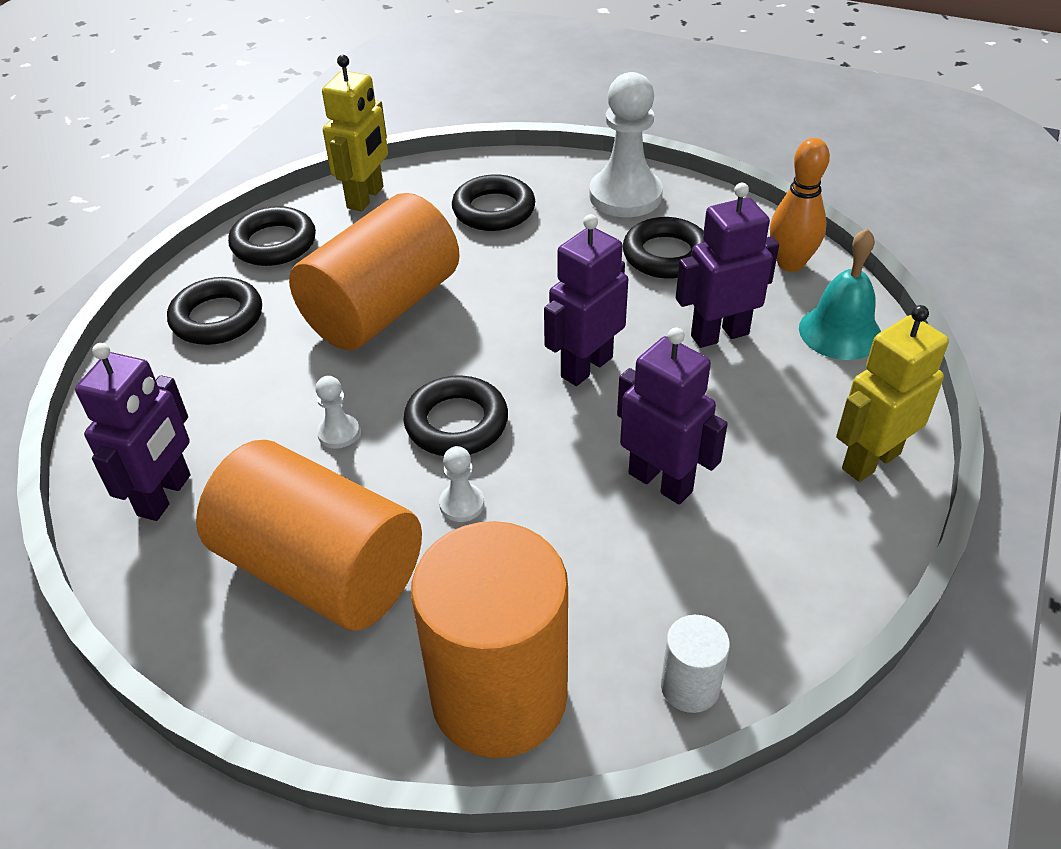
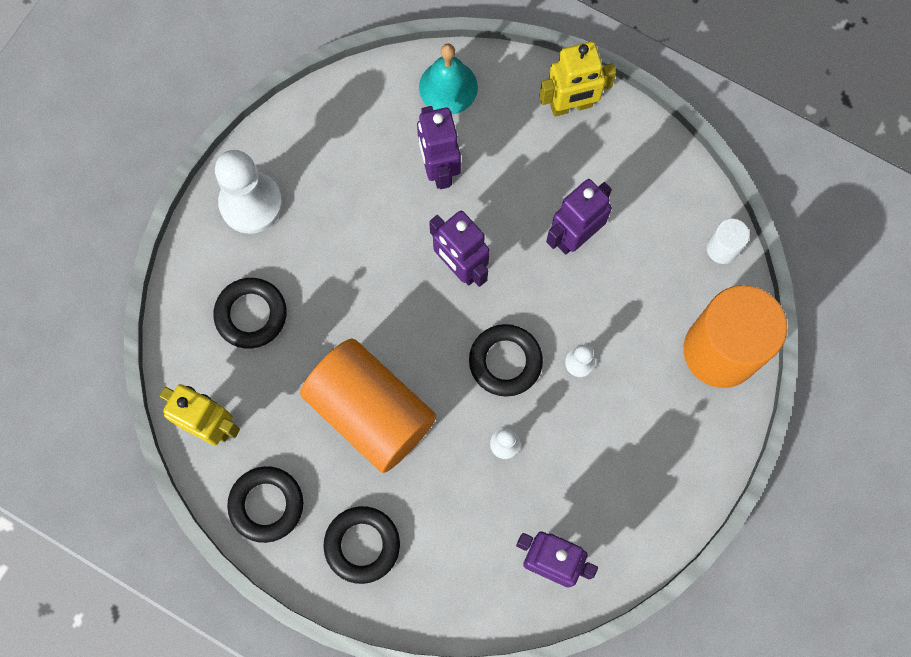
camera: 85 degrees left, 30 degrees up
orange cylinder [196,440,422,631] -> none
black ring [623,217,705,279] -> none
orange bowling pin [770,138,830,272] -> none
yellow robot [836,305,949,482] -> yellow robot turned 75 degrees counterclockwise [539,41,616,117]

